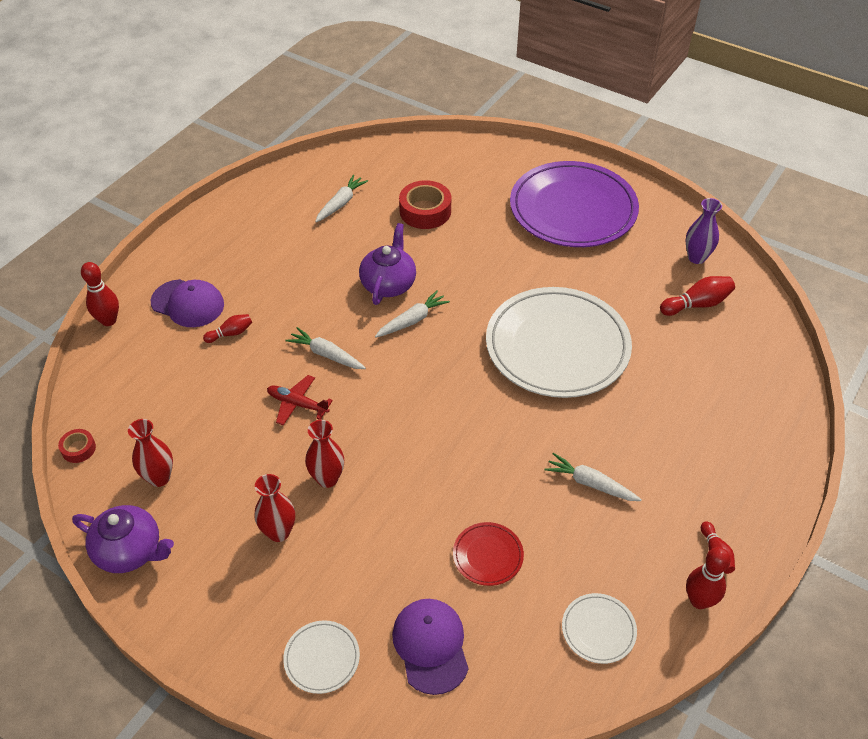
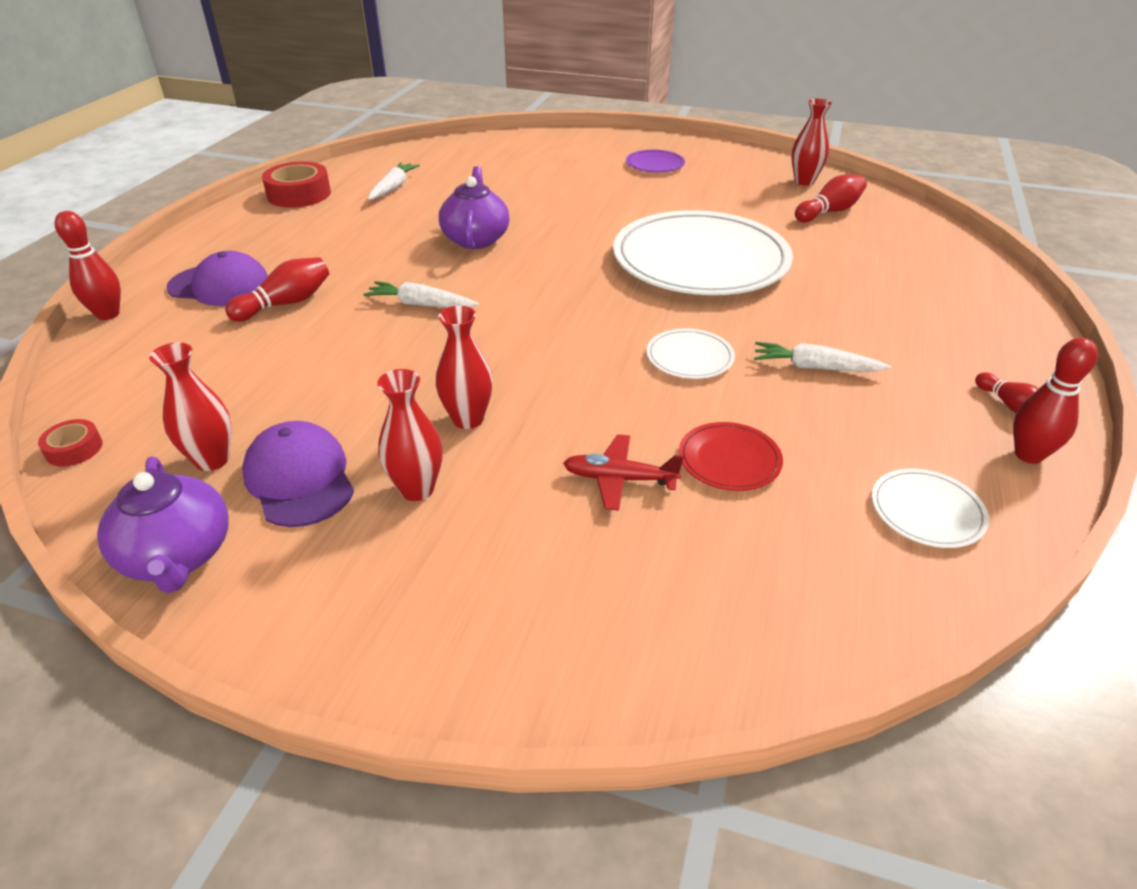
camera: 15 degrees left, 10 degrees down
purple teapot [72,505,174,573] -> purple teapot turned 60 degrees clockwise [97,456,229,593]
red bowling pin [203,314,252,343] -> red bowling pin [225,257,329,322], size x1.58
red plane [267,375,333,425] -> red plane moved to [563,434,684,511]
white plate [283,620,360,694] -> white plate moved to [647,329,735,379]
white carrot [375,291,450,337] -> none
purple cap [392,599,469,695] -> purple cap moved to [242,421,354,527]
red tape [399,180,451,229] -> red tape moved to [262,161,331,208]
purple plate [510,161,639,247] -> purple plate [626,150,685,173], size x0.42
purple vase [686,198,722,264] -> red vase [792,99,832,186]

